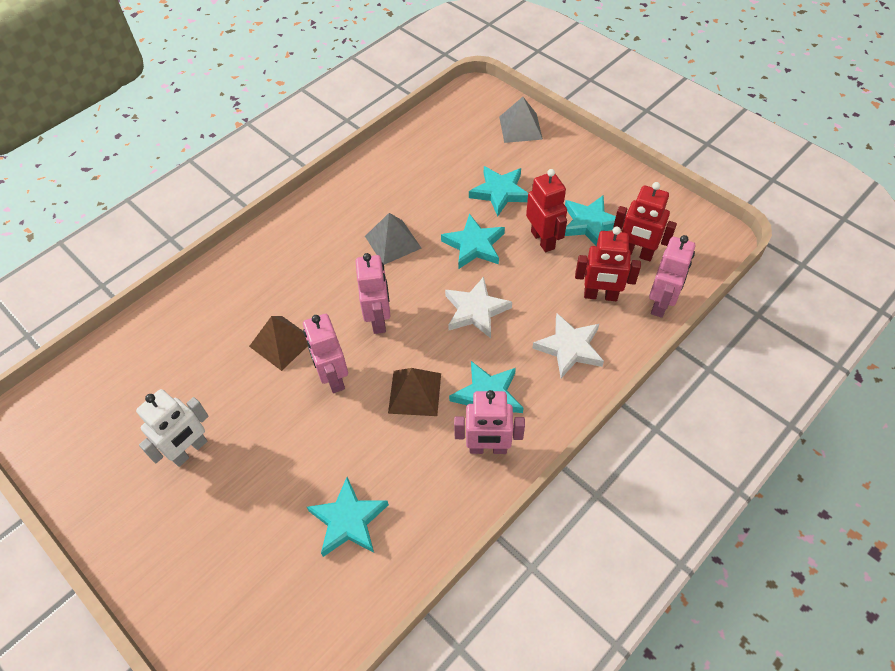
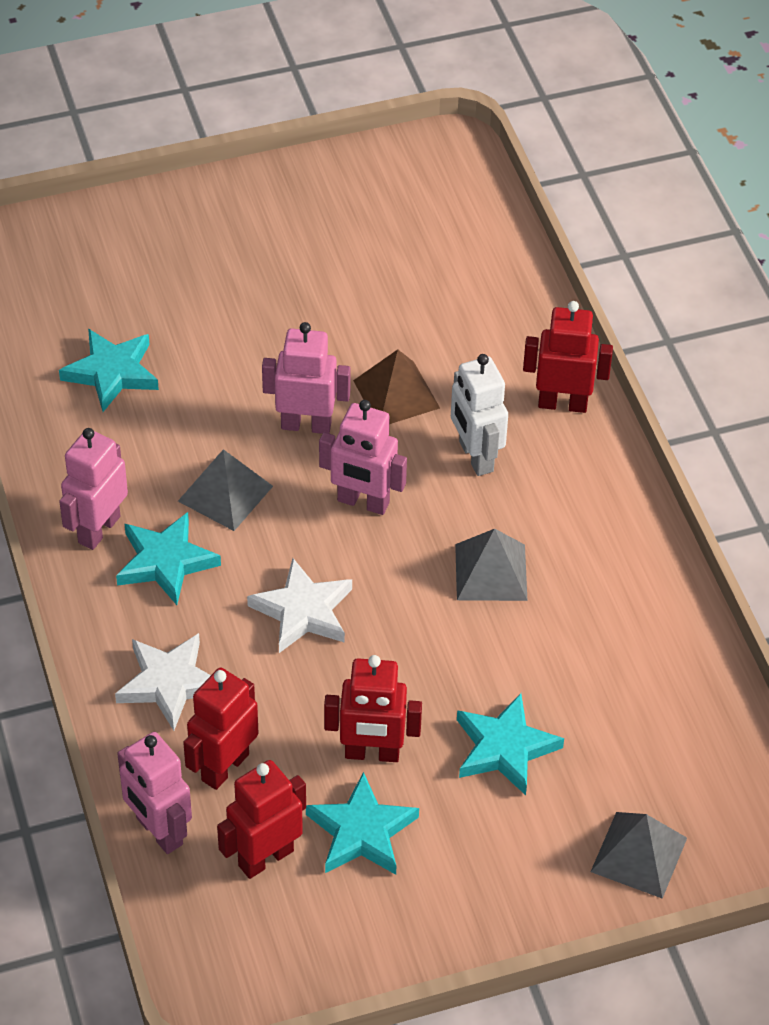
camera: 115 degrees right, 5 degrees down
white robot [136,389,209,467] -> white robot moved to [451,354,508,476]
brown pyramid [388,368,441,416] -> grey pyramid [178,449,273,531]
turquoise star [441,214,505,269] -> none
none -> red robot [523,301,613,413]

